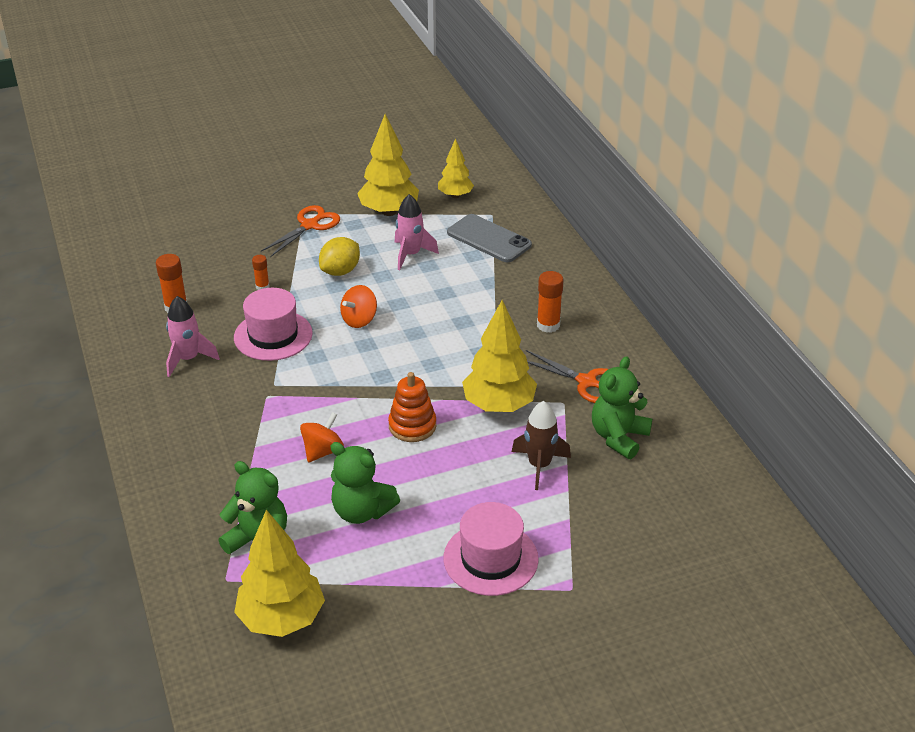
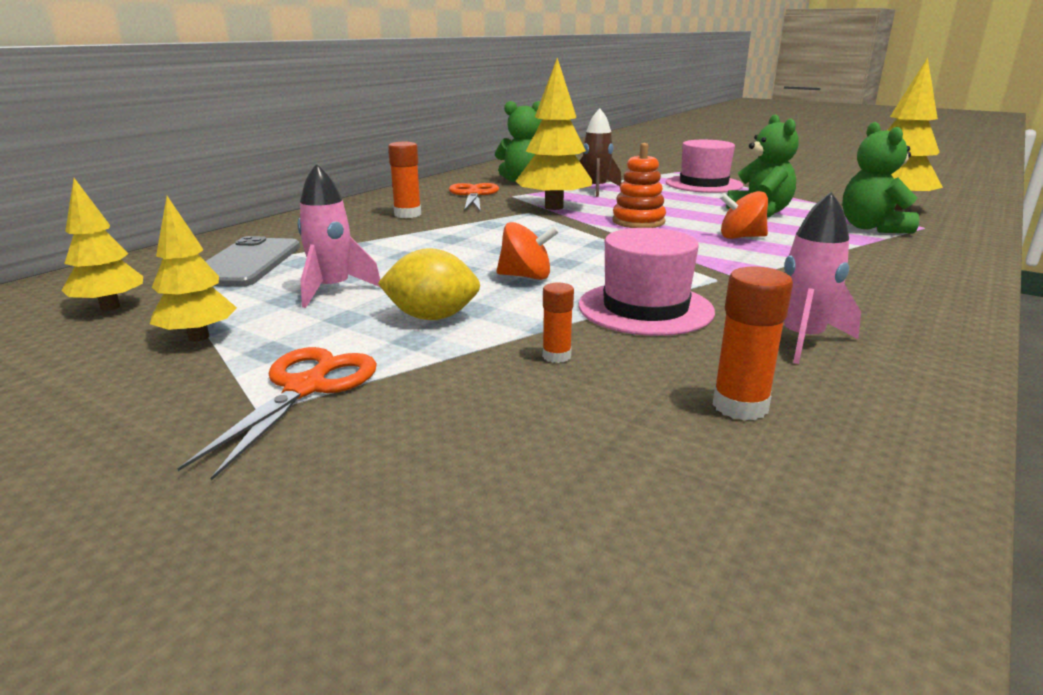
camera: 125 degrees left, 15 degrees down
orange scissors [261,205,340,257] -> orange scissors turned 105 degrees clockwise [177,347,377,481]
yellow tree [357,114,419,216] -> yellow tree [150,196,237,341], size x0.60

